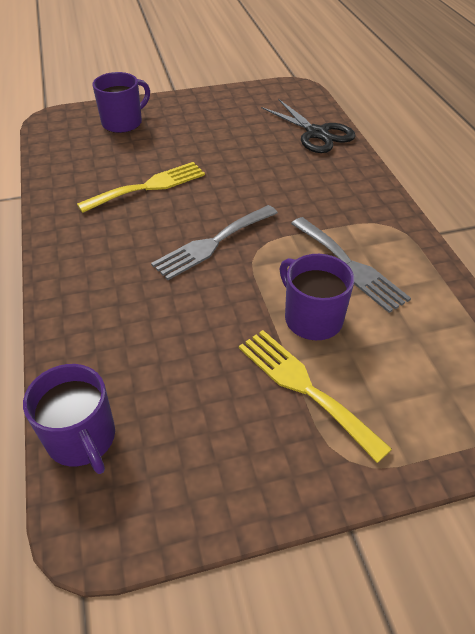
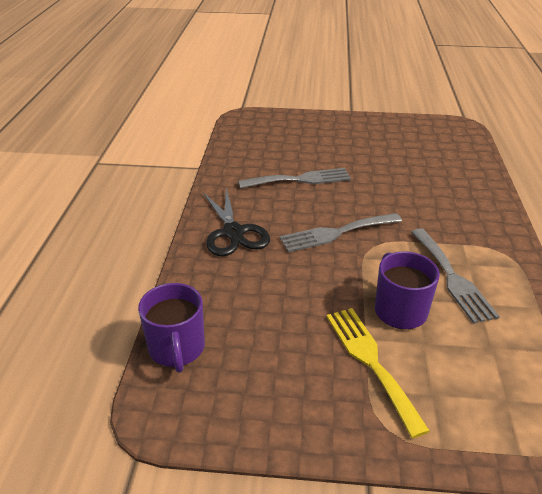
camera: 20 degrees right, 10 degrees down
yellow fork [77,162,205,213] -> grey fork [238,168,351,189]
purple mug [92,72,150,133] -> none
black scissors [261,99,355,153] -> black scissors moved to [203,188,270,256]

